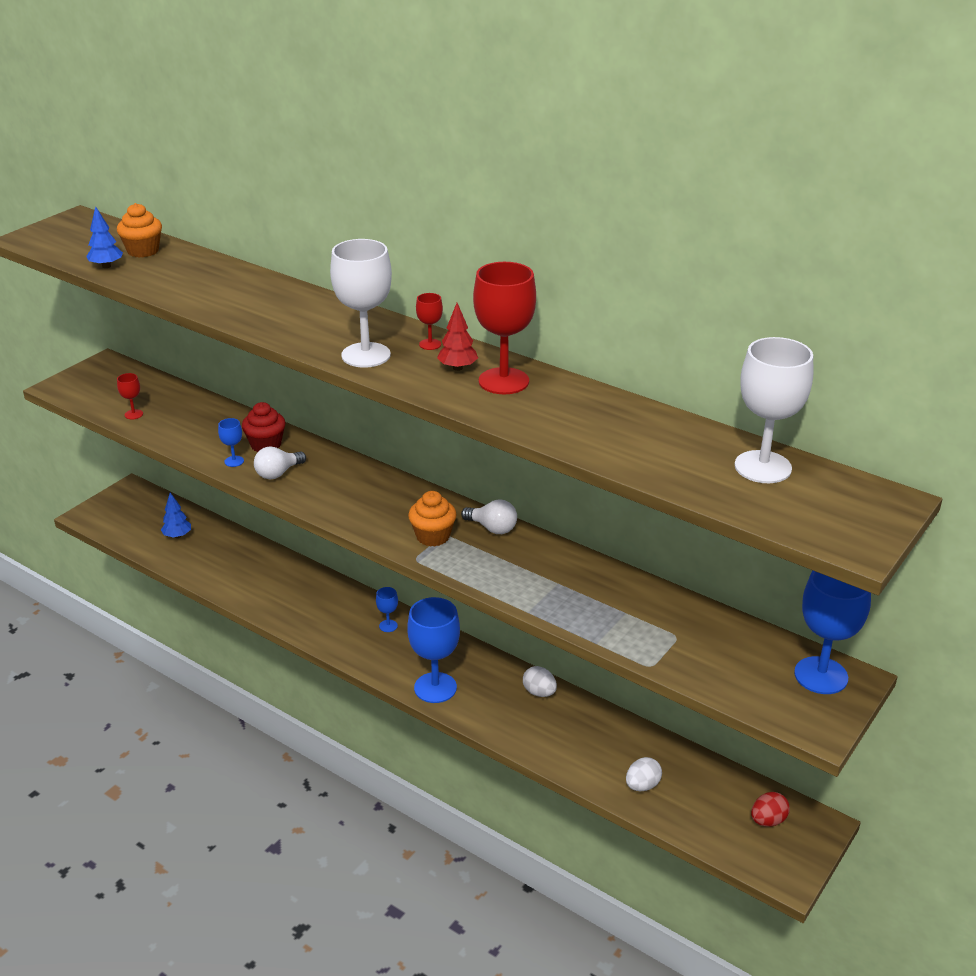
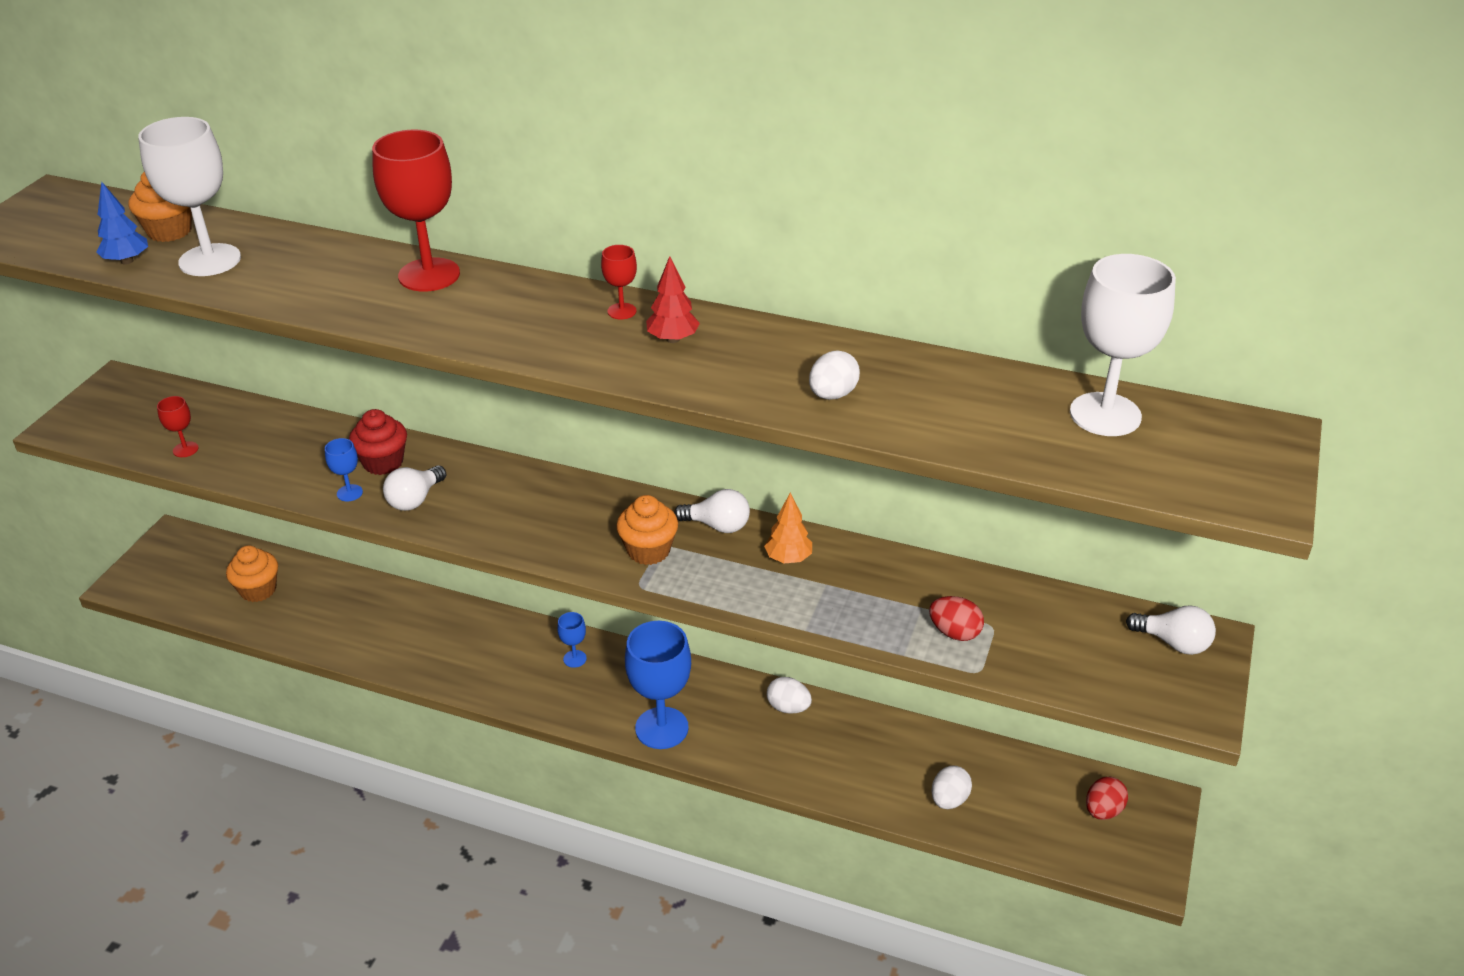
camera: 15 degrees left, 5 degrees up
blue tree [161,493,191,538] -> orange cupcake [226,545,278,602]
white goblet [330,239,392,368] -> white goblet moved to [138,117,241,276]
red goblet [473,262,536,394] -> red goblet moved to [372,130,460,292]
blue goblet [794,570,871,694] -> white light bulb [1126,605,1216,655]
none -> orange tree [764,492,812,563]
none -> white egg [809,350,860,400]
none -> red egg [929,596,984,641]

